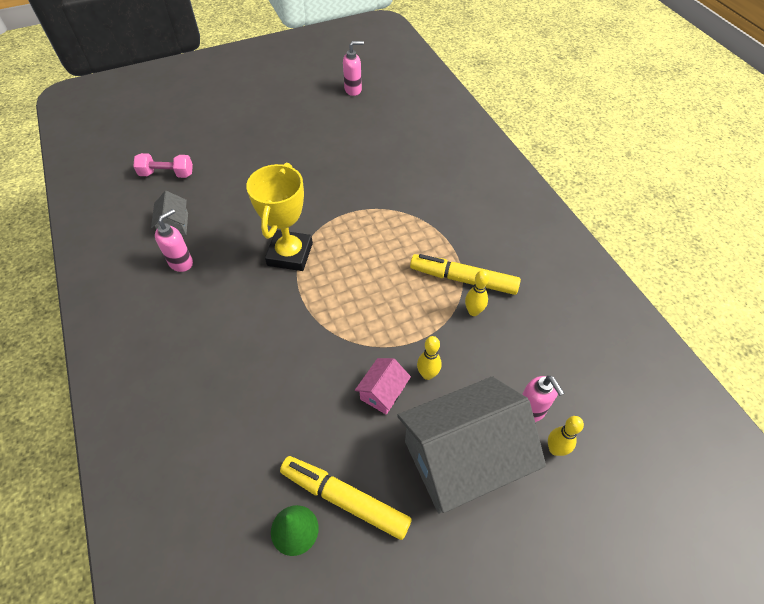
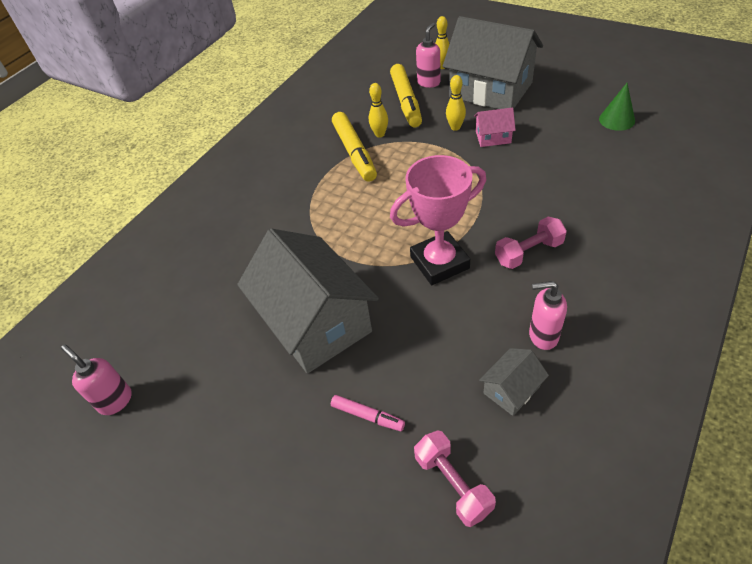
camera: 120 degrees left, 5 degrees down
yellow trophy [246,163,313,271] -> pink trophy [390,155,486,285]
yellow marker [280,456,412,540] -> yellow marker moved to [390,64,422,127]
none -> grey house [237,229,379,373]
none -> pink marker [331,395,405,431]
none -> pink dumbbell [495,217,567,269]

